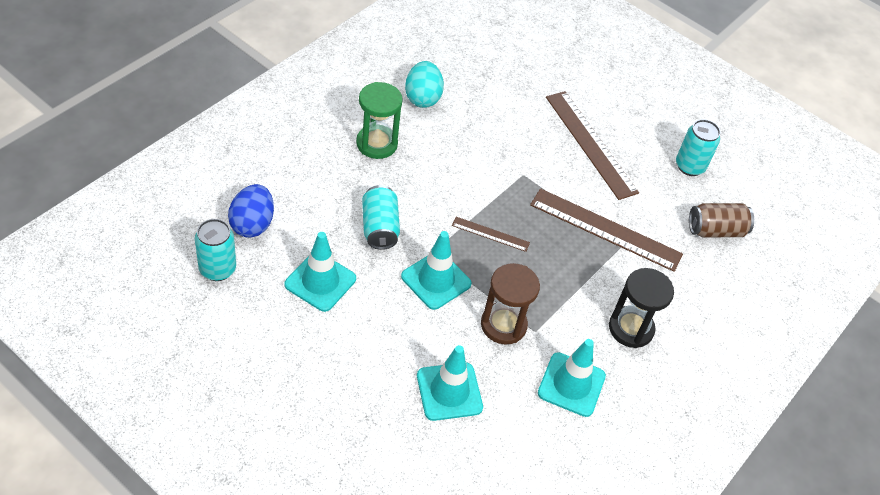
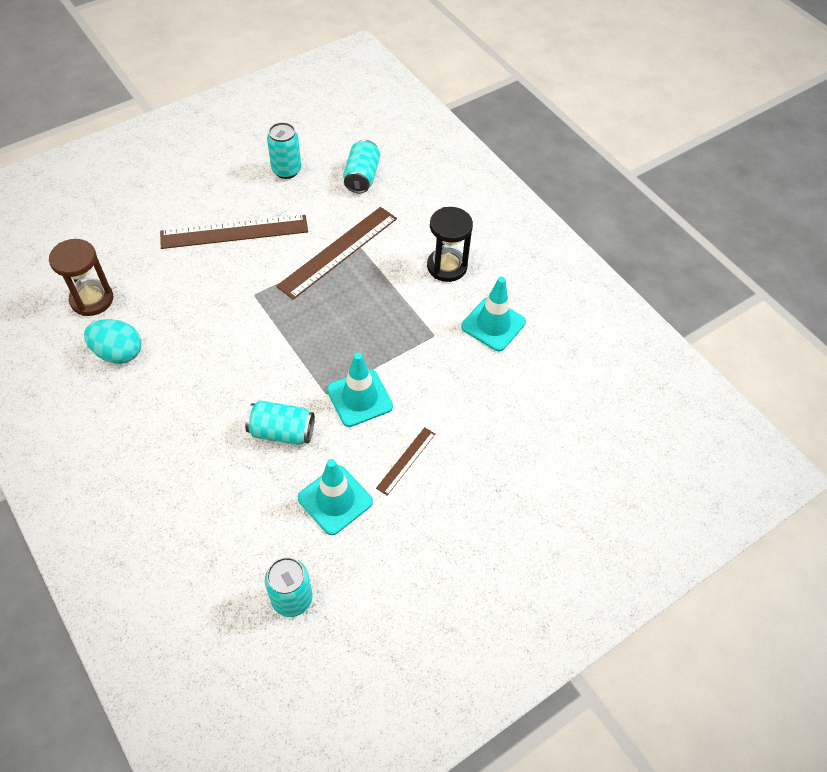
camera: 70 degrees left, 5 degrees up
blue egg [228,184,274,238] -> none
green hourglass [356,82,403,159] -> none
turquoise traffic cone [417,345,483,421] -> none
brown ruler [452,217,530,252] -> brown ruler moved to [376,427,435,495]
brown hourglass [481,263,540,345] -> brown hourglass moved to [49,239,113,316]
brown can [689,203,754,237] -> turquoise can [343,140,380,193]

